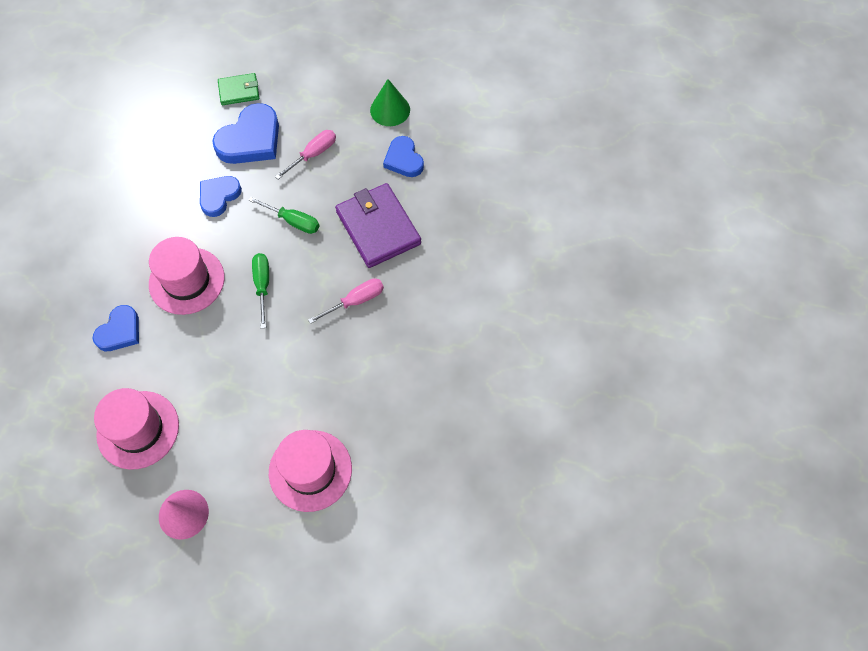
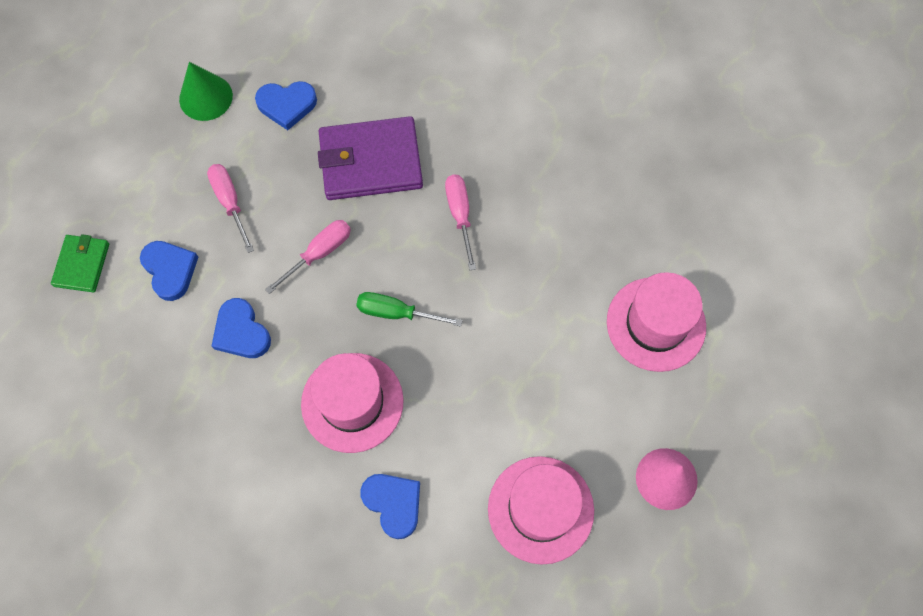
camera: 70 degrees left, 5 degrees up
blue heart [212,103,279,164] -> blue heart [140,241,198,301], size x0.63
green screwdriver [248,197,319,234] -> pink screwdriver [265,220,351,294]

